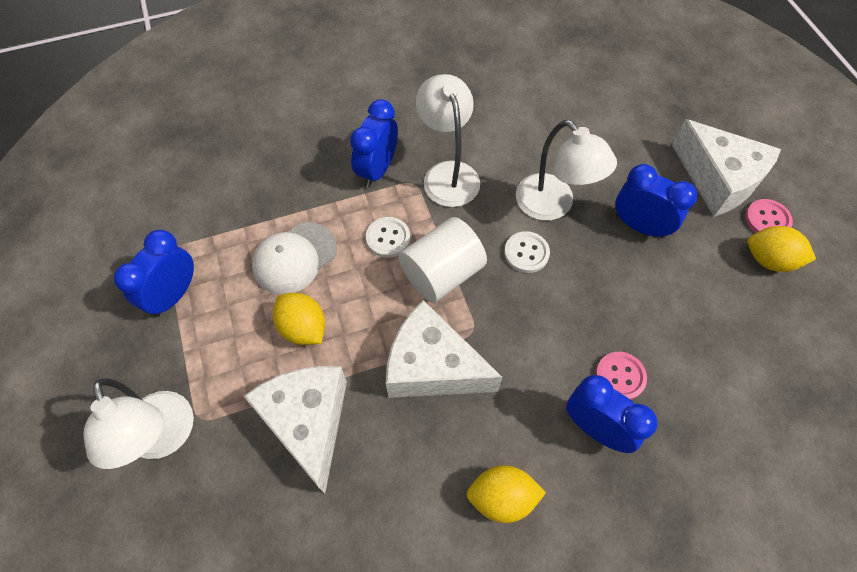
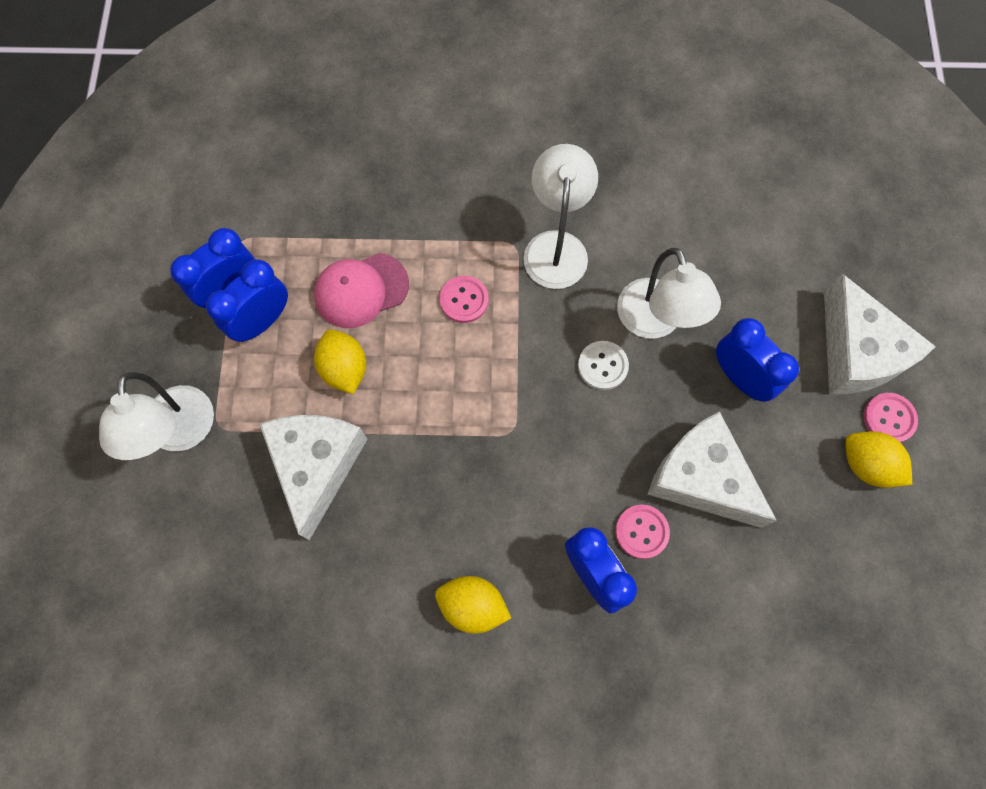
camera: 20 degrees right, 10 degrees up
white cap [252,222,337,295] -> pink cap [314,253,409,328]
blue clock [350,99,398,188] -> blue clock moved to [206,259,288,342]
white button [366,217,410,258] -> pink button [440,276,489,323]
white cheese [386,300,503,398] -> white cheese moved to [647,411,777,528]
white cylinder [399,217,487,303] -> none

